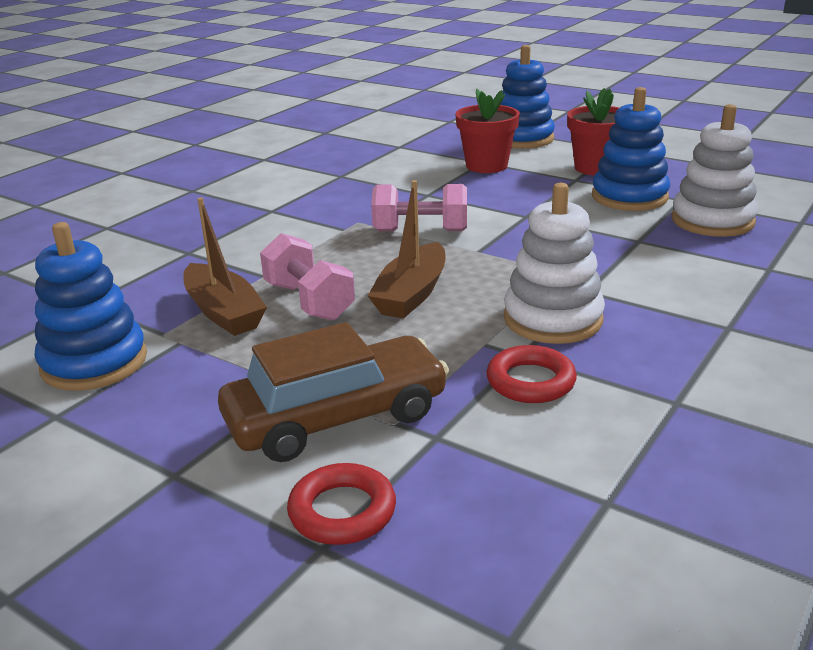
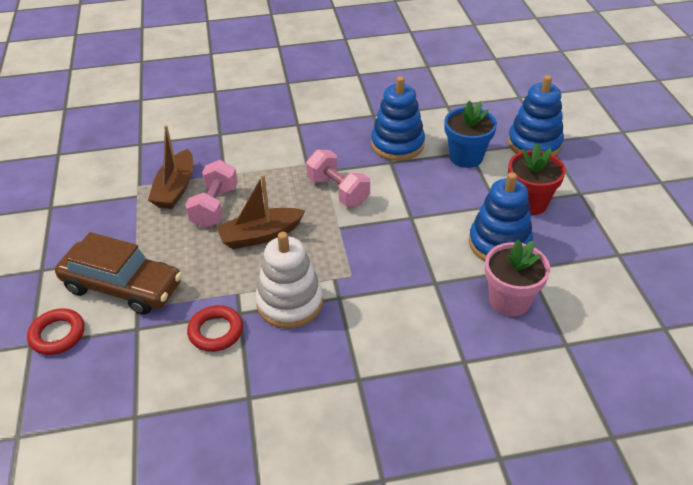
camera: 45 degrees right, 15 degrees up
blue stacking toy [35,222,147,391] -> blue stacking toy moved to [371,76,425,161]
red flower pot [455,89,520,173] -> blue flower pot [444,101,497,168]
white stacking toy [671,104,758,237] -> pink flower pot [485,239,550,316]

